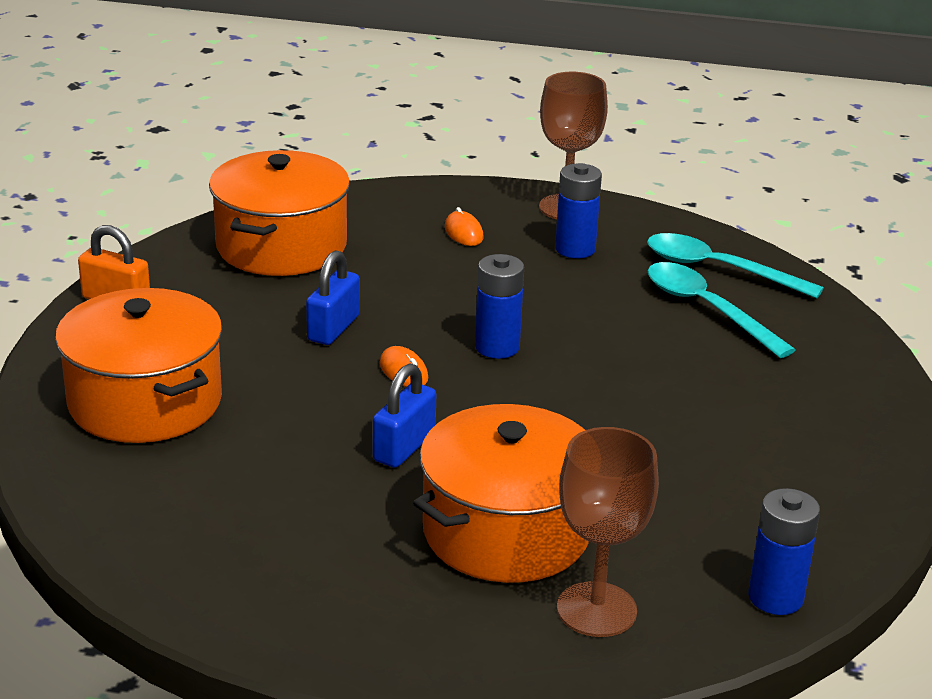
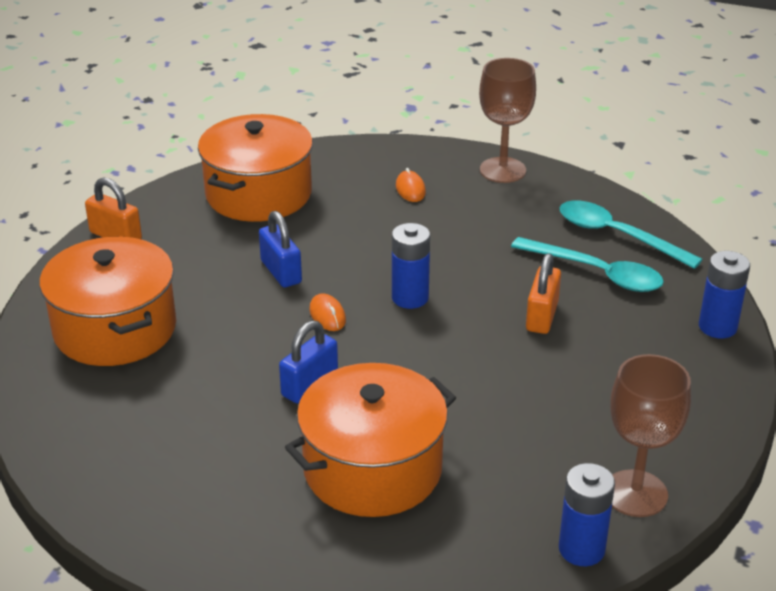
camera: 10 degrees right, 5 degrees up
blue padlock [306,250,360,345] -> blue padlock turned 60 degrees counterclockwise [259,211,302,287]
blue battery [555,163,602,258] -> blue battery moved to [699,251,750,339]
brown goblet [557,427,659,637] -> brown goblet moved to [610,354,691,517]
turquoise spoon [648,262,796,358] -> turquoise spoon turned 150 degrees clockwise [511,237,664,292]
none -> orange padlock [526,253,561,334]

